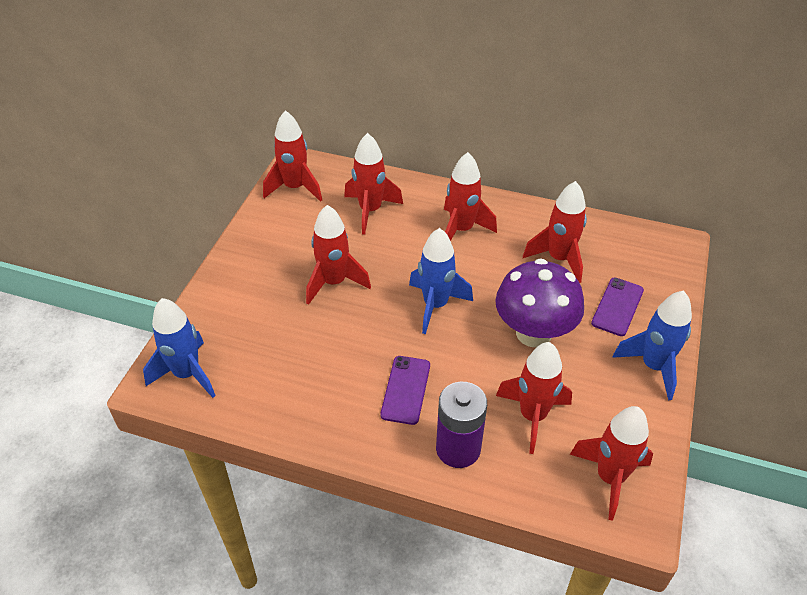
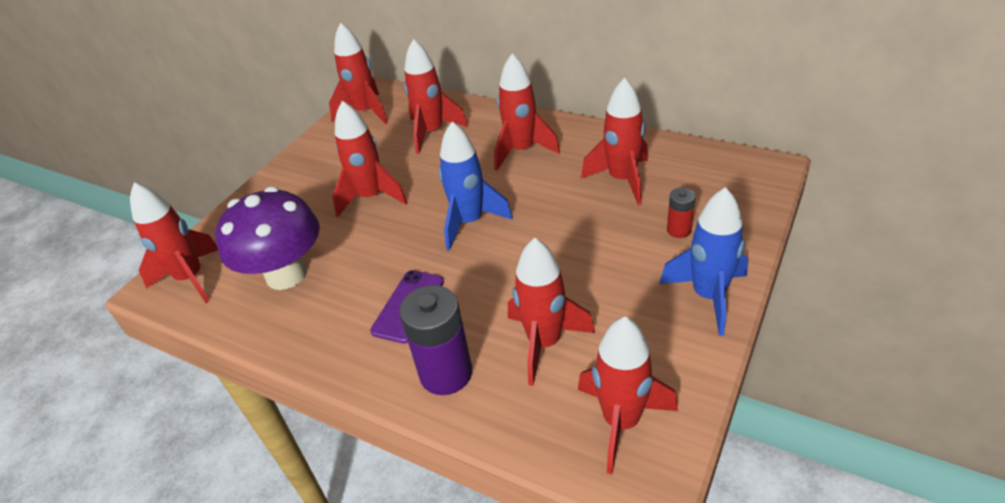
camera: 15 degrees right, 5 degrees down
blue rocket [143,298,216,398] -> red rocket [130,182,218,303]
purple mushroom [495,258,584,348] -> purple mushroom moved to [215,186,320,290]
purple phone [591,278,644,336] -> red battery [667,187,696,238]

